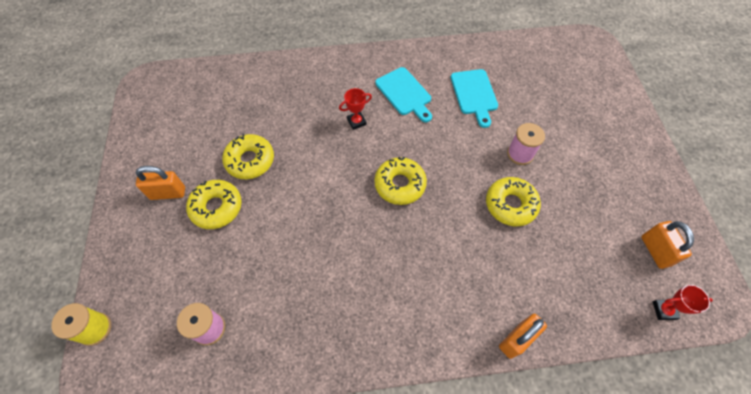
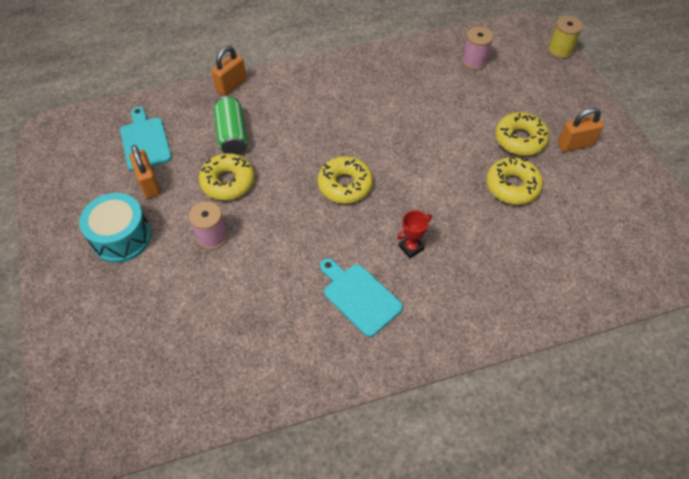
camera: 170 degrees right, 5 degrees down
turquoise cutting board [451,69,498,128] -> turquoise cutting board moved to [120,107,172,171]
orange padlock [641,221,694,269] -> orange padlock moved to [130,145,160,199]
red trophy [653,285,713,320] -> none
none -> turquoise drum [79,193,151,263]
none -> green can [214,96,248,155]

